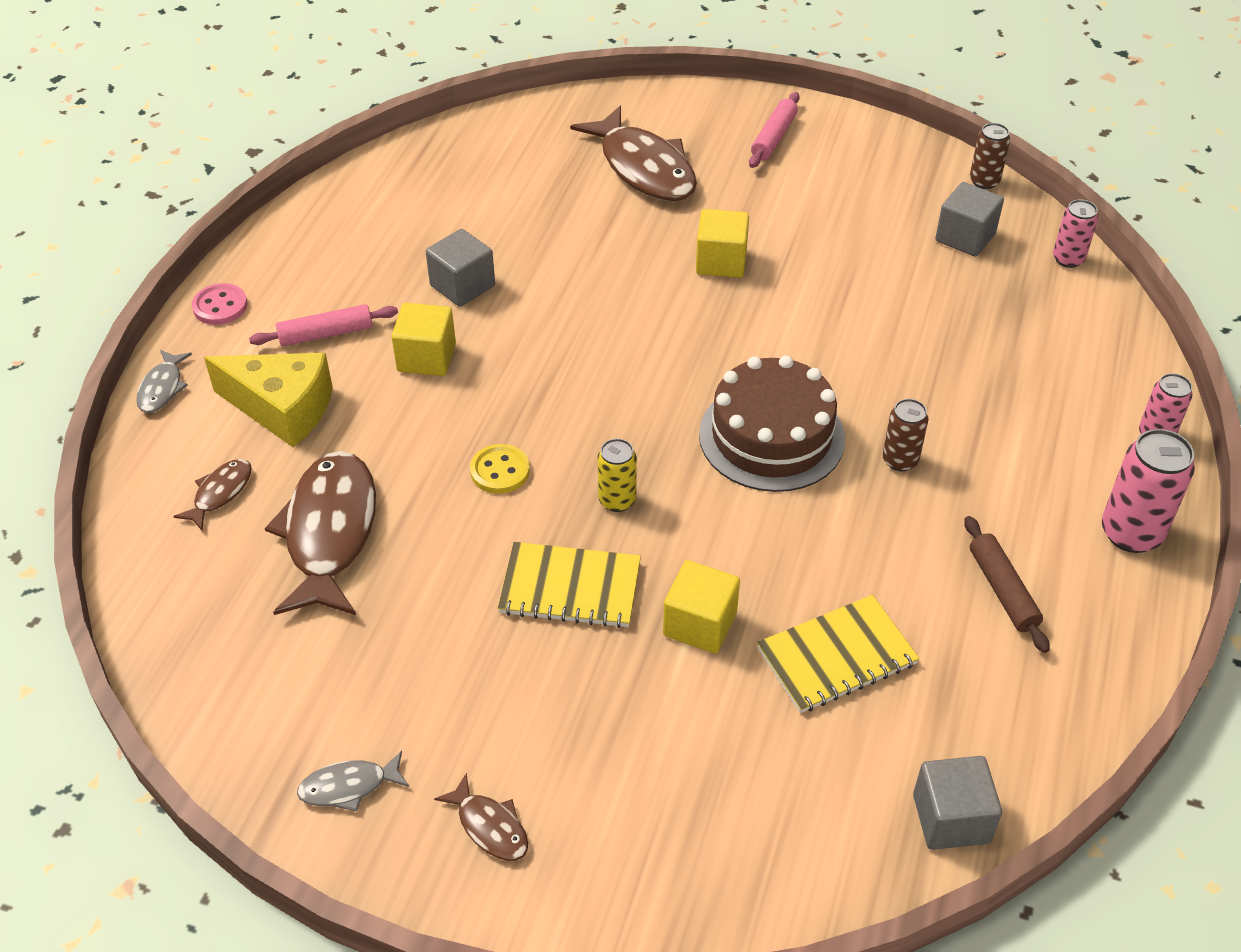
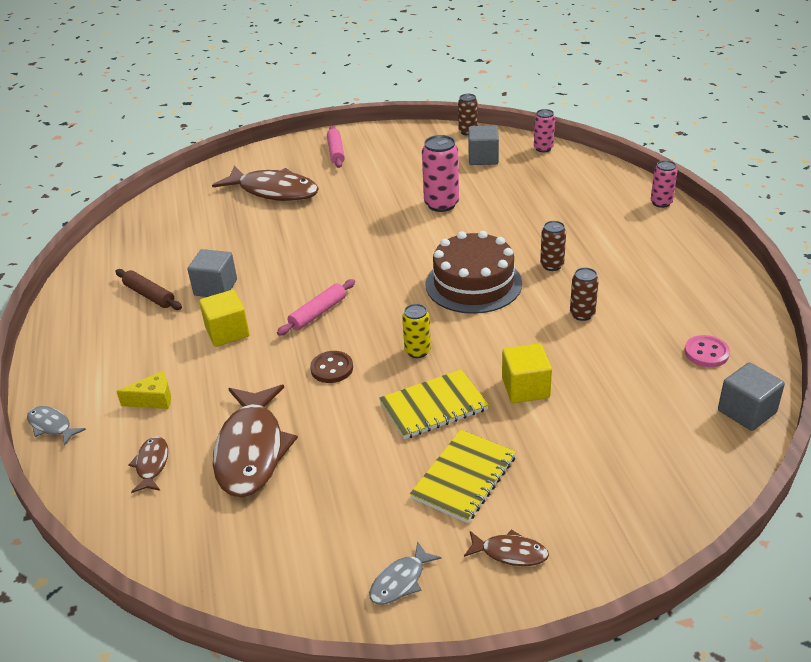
camera: 30 degrees left, 10 degrees down
grey fish [136,350,192,413] -> grey fish turned 150 degrees clockwise [27,406,86,446]
pink button [192,283,247,325] -> pink button moved to [685,335,730,367]
yellow cheese [204,353,333,448] -> yellow cheese [116,371,171,409], size x0.54
pink rolling pin [249,304,398,346] -> pink rolling pin moved to [277,279,355,336]
brown fish [265,451,376,615] -> brown fish turned 150 degrees counterclockwise [213,385,298,497]
yellow button [470,444,530,494] -> brown button [310,351,353,383]
yellow cube [696,209,749,278] -> none
yellow notebook [757,595,919,713] -> yellow notebook moved to [410,430,516,523]
brown rolling pin [964,516,1050,653] -> brown rolling pin moved to [115,269,182,310]
pink can [1102,429,1195,553] -> pink can moved to [422,135,459,212]
none -> brown can [570,267,599,321]

